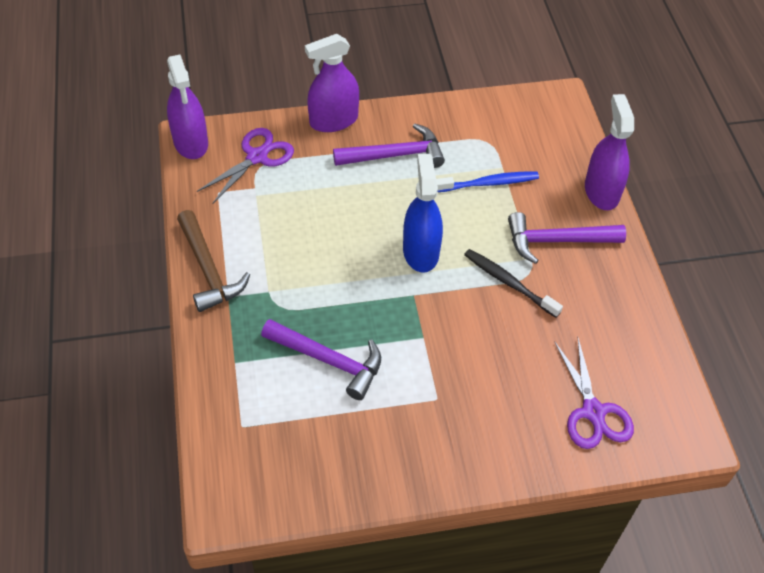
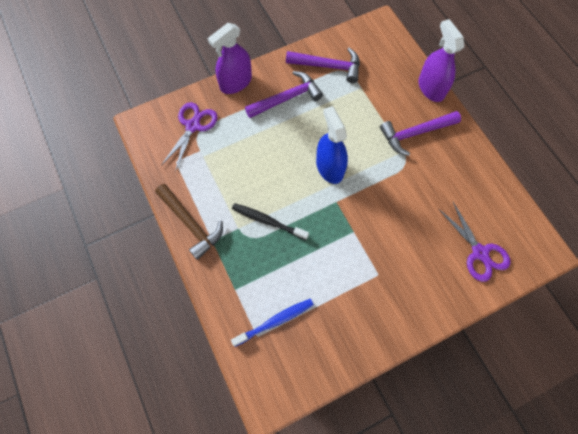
camera: 15 degrees left, 15 degrees up
purple spray bottle [167,54,208,159] -> none
purple hammer [261,319,381,400] -> purple hammer moved to [286,48,360,83]
blue toothbrush [436,172,539,192] -> blue toothbrush moved to [231,299,314,347]
black toothbrush [464,249,563,318] -> black toothbrush moved to [232,203,309,240]

